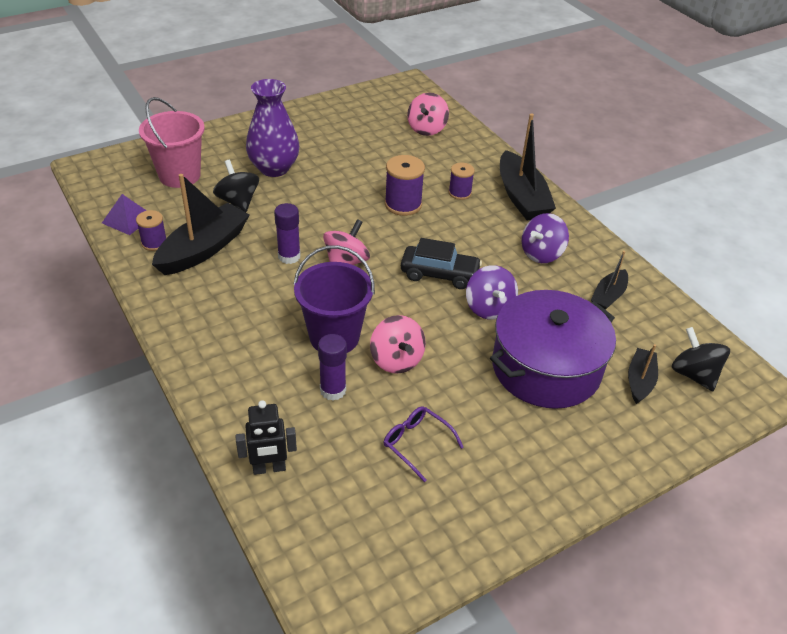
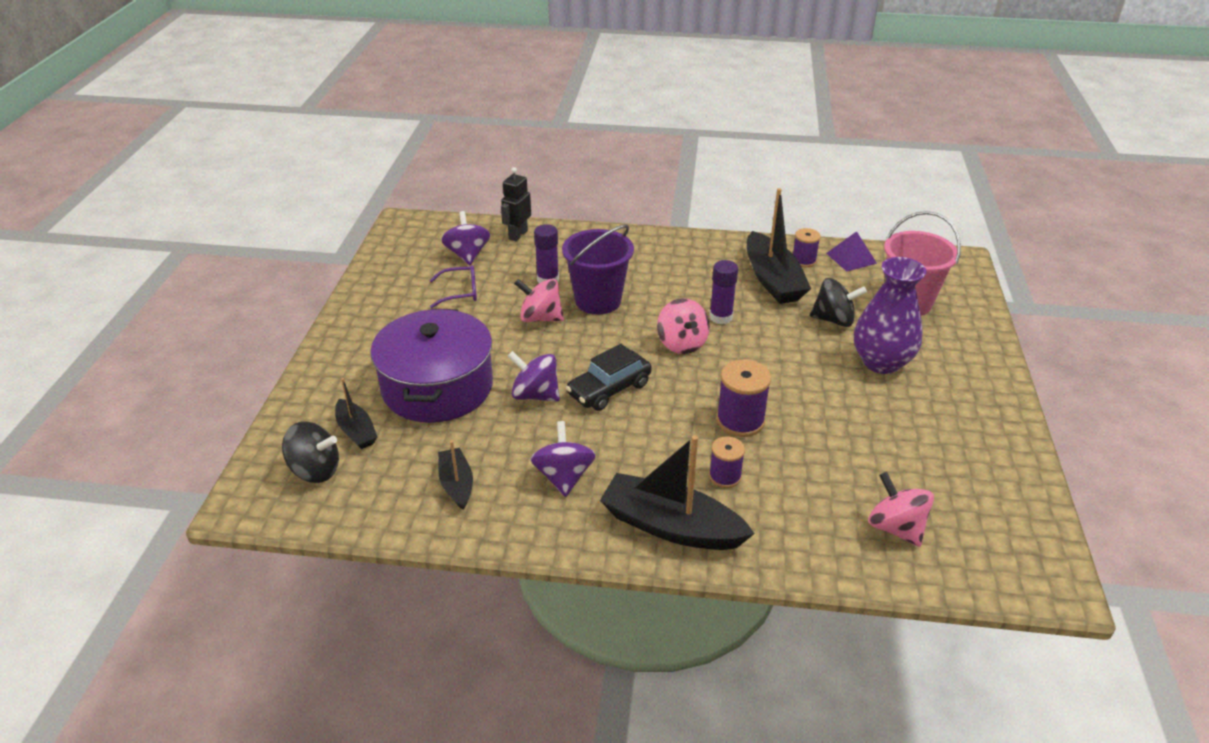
camera: 130 degrees right, 5 degrees down
none -> purple spinning top [441,211,490,265]

